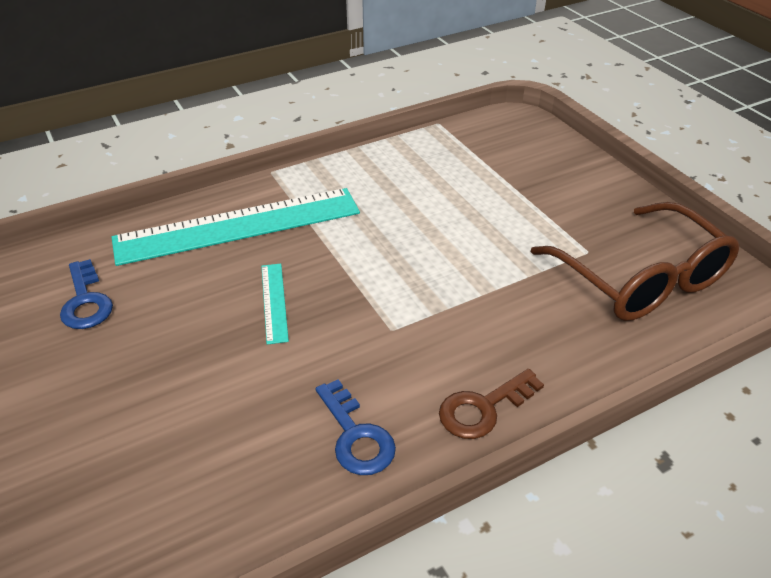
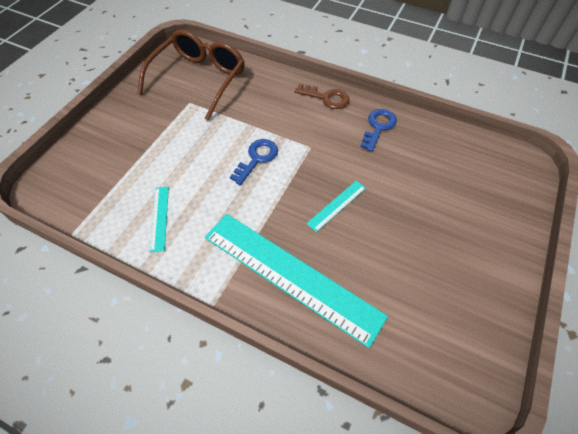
camera: 125 degrees left, 15 degrees up
blue key [60,259,113,329] -> blue key moved to [230,139,278,185]
none -> turquoise ruler [150,187,169,252]

